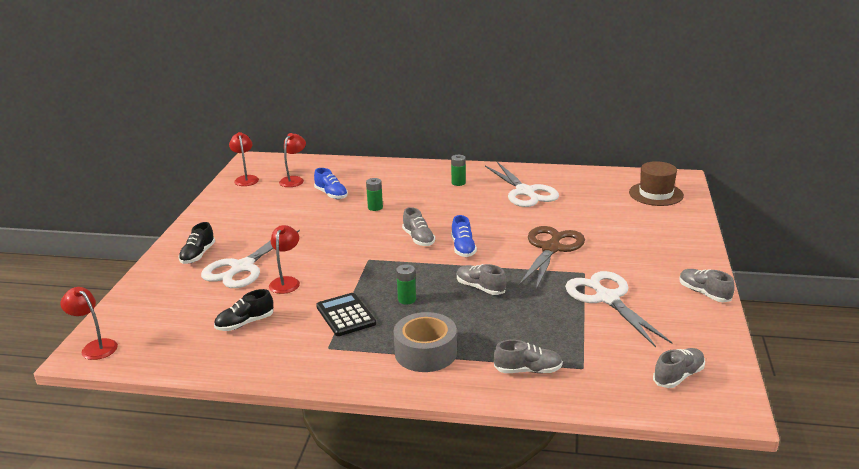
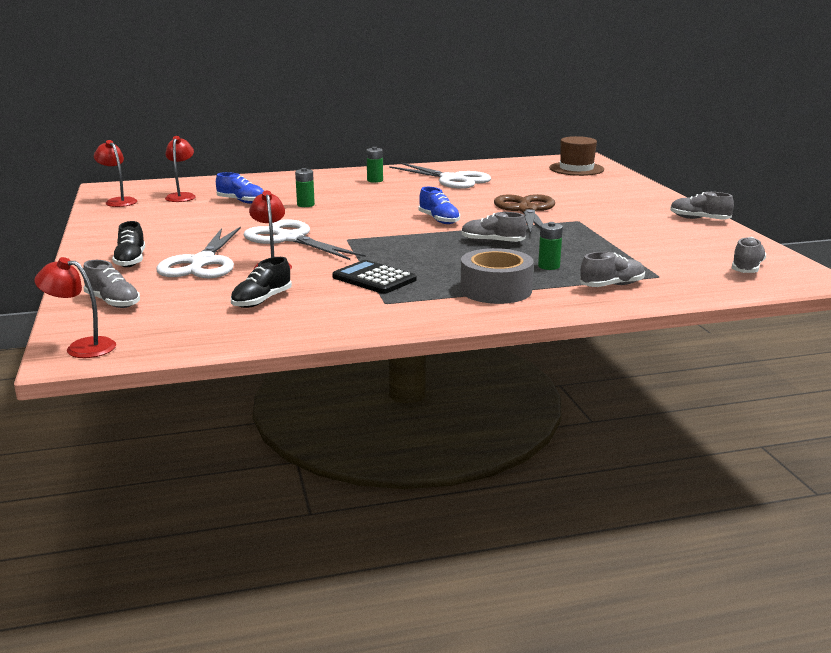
camera: 25 degrees left, 5 degrees down
green battery [396,264,416,305] -> green battery moved to [538,222,563,270]
grey shoe [402,207,435,246] -> grey shoe moved to [83,260,140,308]
white scissors [565,271,673,347] -> white scissors moved to [243,219,366,260]

